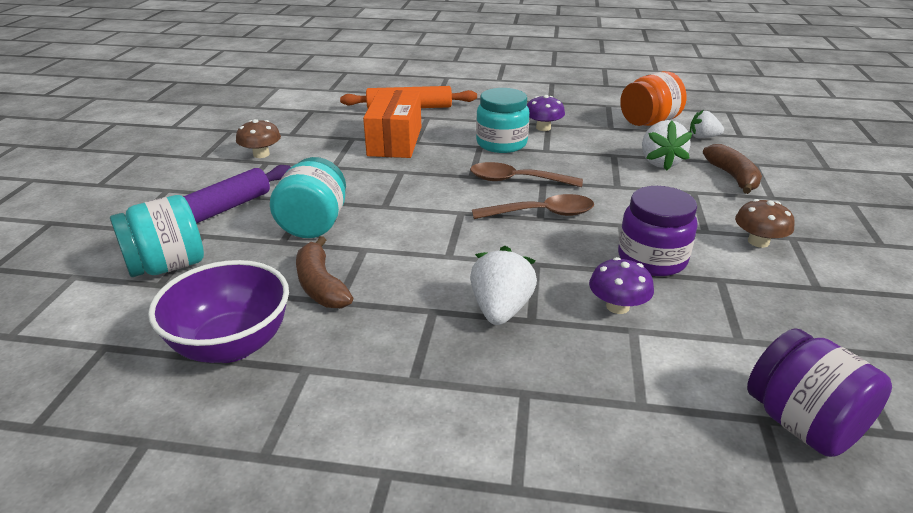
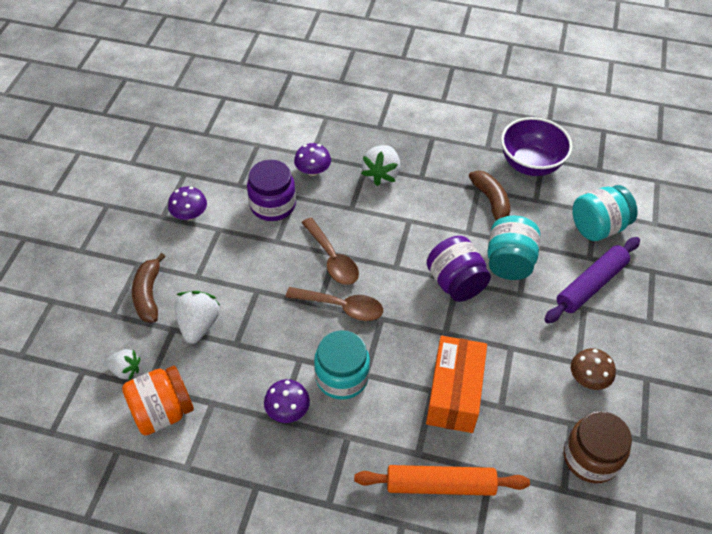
camera: 175 degrees left, 20 degrees up
brown spoon [472,194,594,219] -> brown spoon turned 120 degrees counterclockwise [301,218,359,285]
brown mushroom [735,199,795,248] -> purple mushroom [168,186,207,220]
purple jar [747,328,892,457] -> purple jar moved to [426,236,491,302]
none -> brown jar [564,411,632,483]

